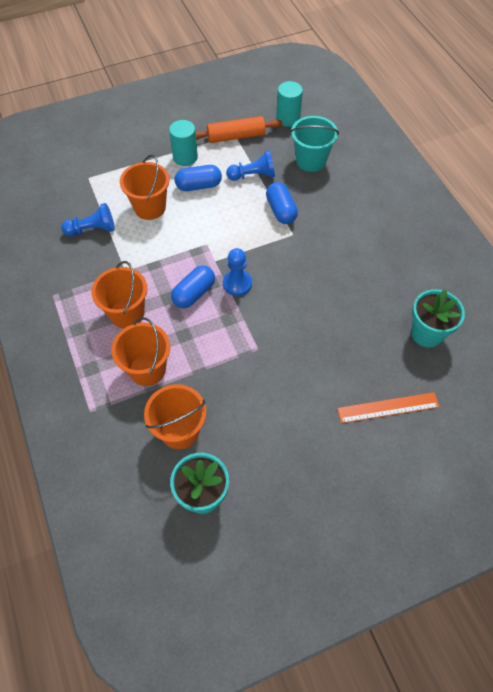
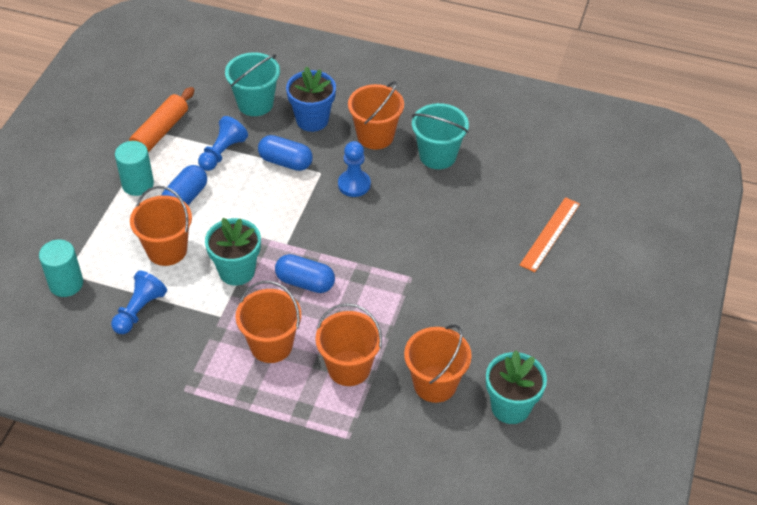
camera: 50 degrees left, 10 degrees down
blue capsule [171,265,215,308] -> blue capsule turned 60 degrees counterclockwise [275,254,335,293]
blue pawn [223,248,252,296] -> blue pawn moved to [338,141,371,197]
turquoise cylinder [276,81,303,127] -> turquoise cylinder moved to [39,239,83,297]
turquoise flower pot [411,289,465,348] -> turquoise flower pot moved to [205,218,261,286]
none -> blue flower pot [286,66,336,132]
none -> orange bucket [348,81,404,150]
none -> turquoise bucket [412,103,469,169]

